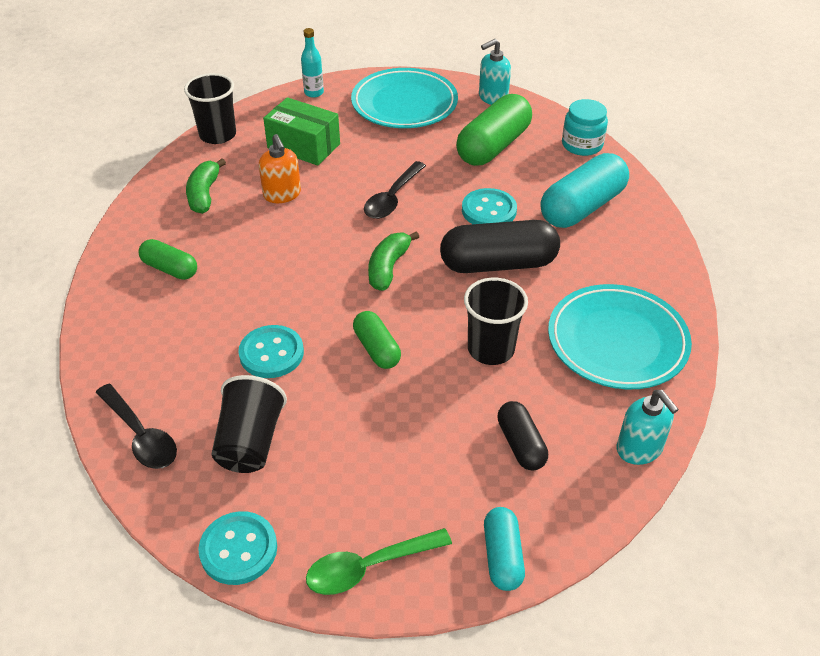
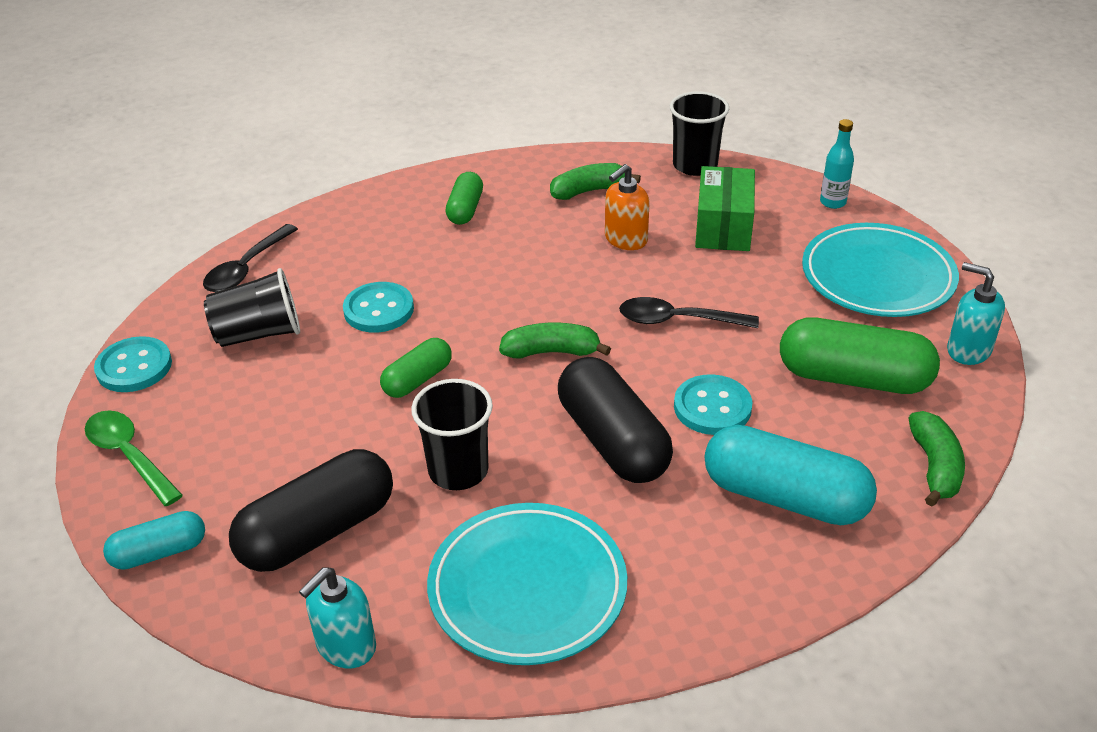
camera: 70 degrees right, 5 degrees down
black capsule [497,401,548,471] -> black capsule [229,449,393,572], size x1.80
turquoise jar [562,99,608,156] -> green banana [908,411,965,507]

